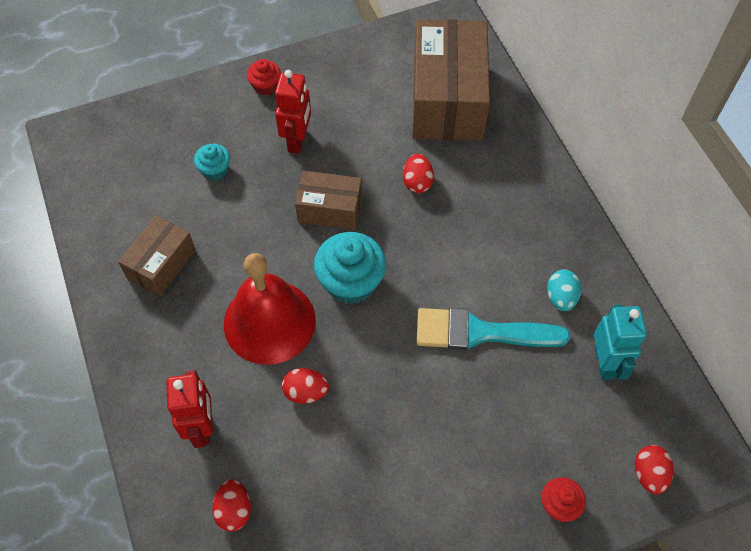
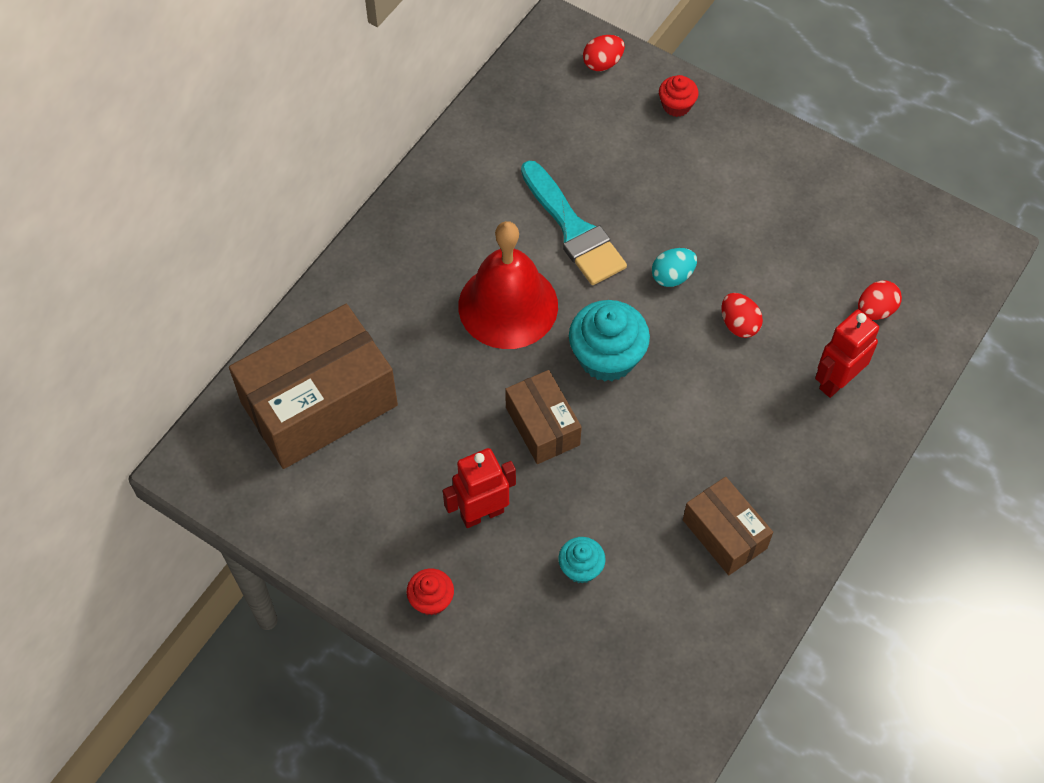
camera: 125 degrees left, 0 degrees up
brown box [118,215,196,296] -> brown box turned 60 degrees clockwise [683,477,773,575]
red bell [224,253,316,365] -> red bell moved to [458,221,558,349]
red egg [403,154,434,193] -> none
turquoise egg [547,270,581,311] -> turquoise egg moved to [652,248,697,287]
turquoise robot [594,305,647,380] -> none

